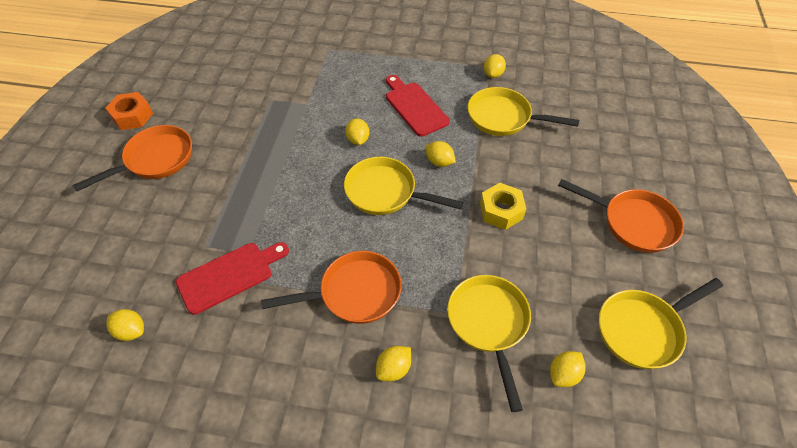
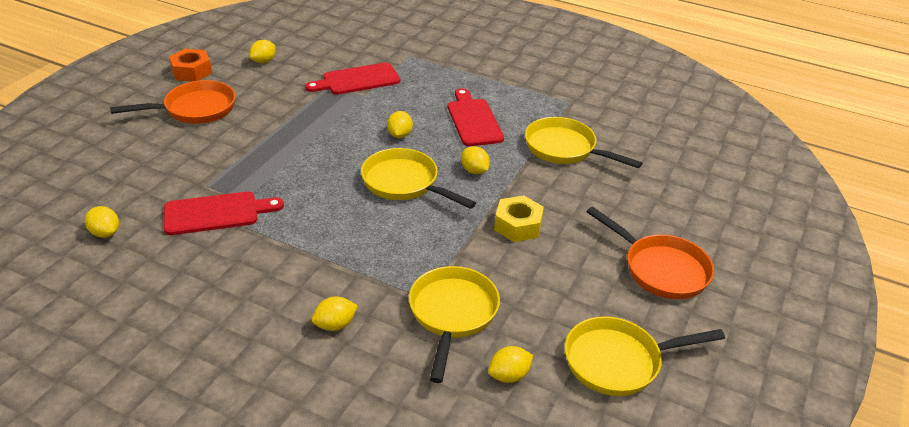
camera: 15 degrees right, 15 degrees down
orange pan [261,251,402,324] -> none
yellow lemon [484,54,506,78] -> yellow lemon moved to [249,40,275,63]
none -> red cutting board [305,62,400,95]

